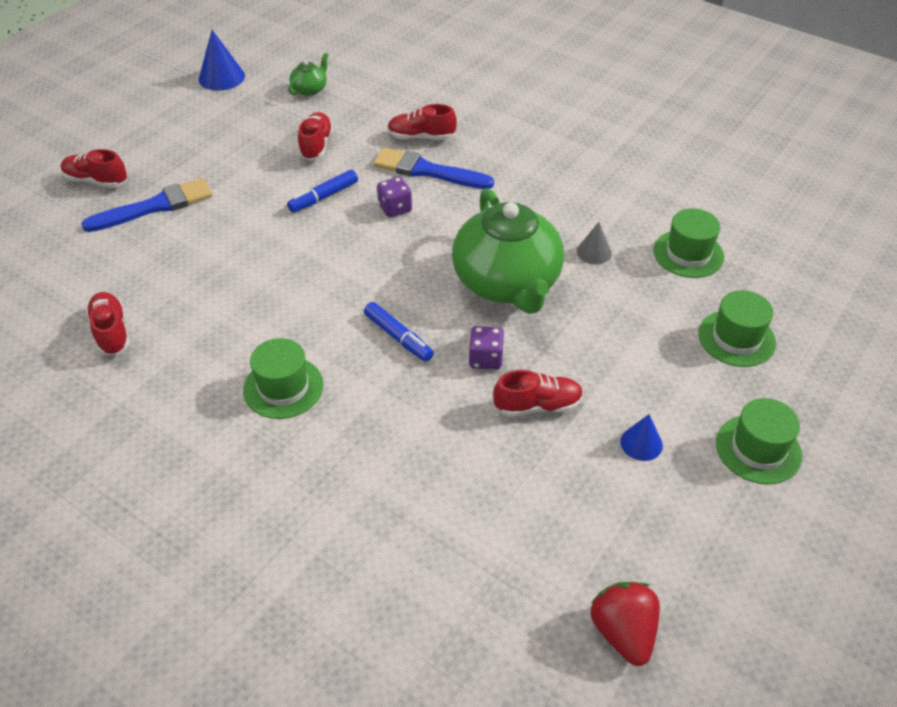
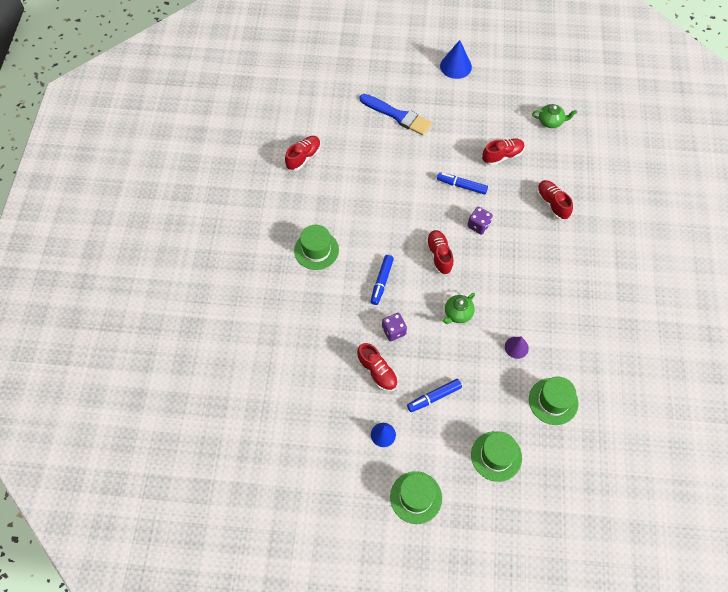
camera: 60 degrees right, 15 degrees up
red shoe [61,149,127,188] -> red shoe moved to [426,230,454,275]
blue cone [199,30,245,91] -> blue cone moved to [440,40,472,79]
blue brush [373,148,494,189] -> none
green teapot [452,188,564,314] -> green teapot [443,293,475,324], size x0.42
grey cone [577,222,612,264] -> purple cone [505,337,529,359]
red strawberry [591,582,660,666] -> none
none -> blue marker [407,379,462,412]

